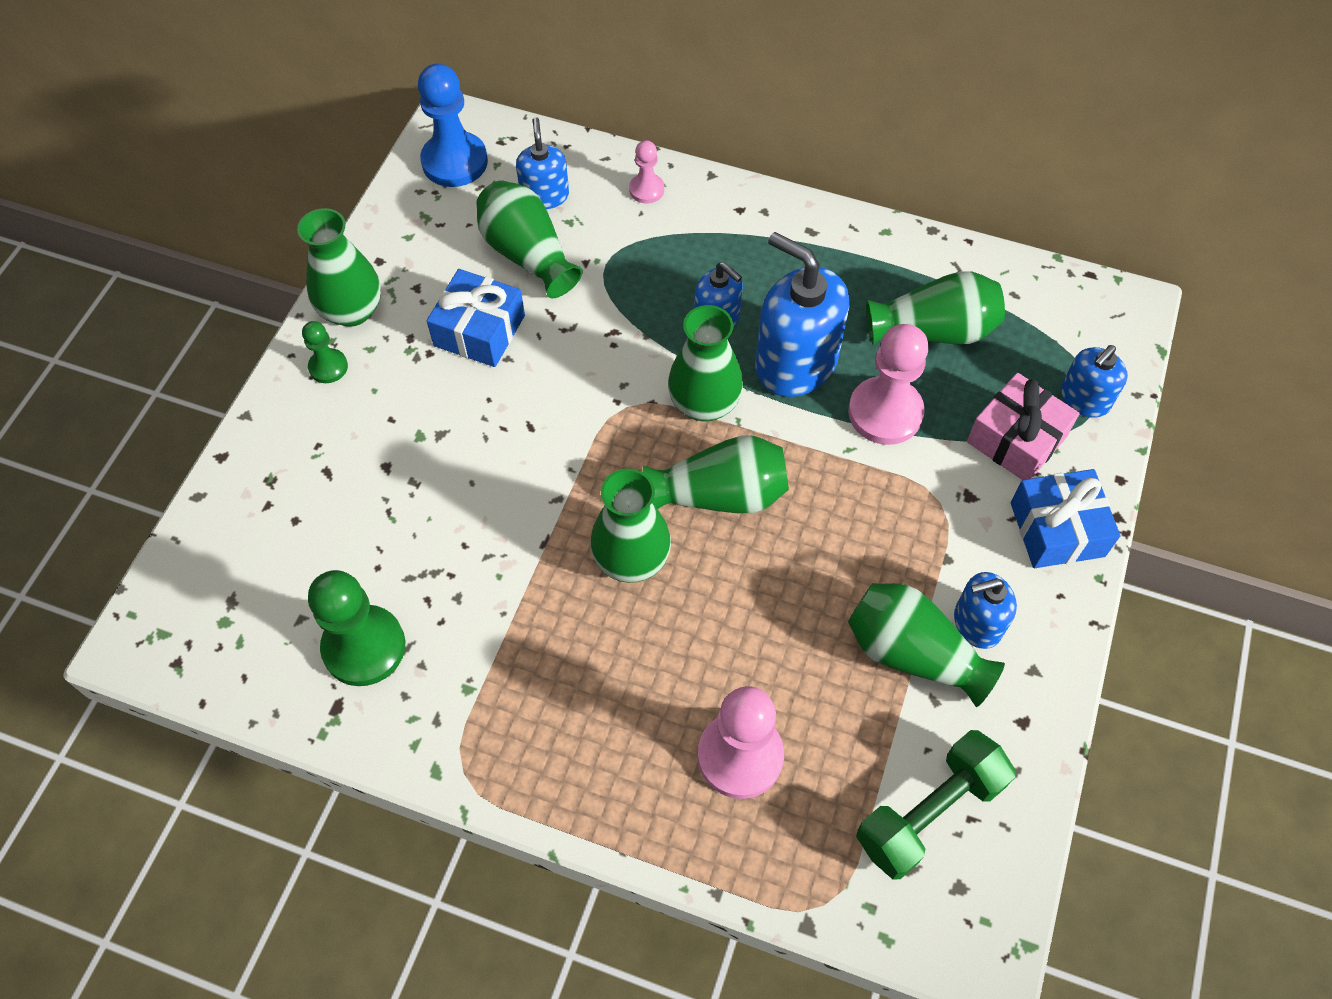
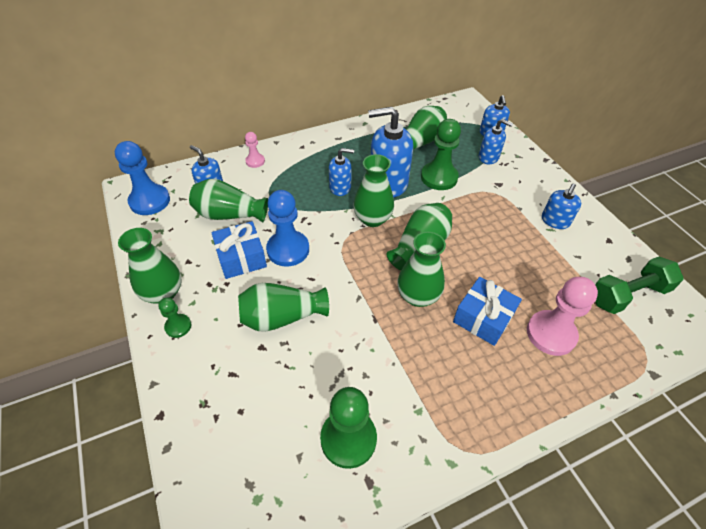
camera: 45 degrees left, 10 degrees down
pink pawn [848,324,929,445] -> green pawn [421,119,461,190]
green vase [848,583,1005,707] -> green vase moved to [238,283,329,332]
green dumbbell [856,730,1016,879] -> green dumbbell turned 60 degrees clockwise [595,257,684,314]
pink gift [967,373,1080,480] -> blue soap dispenser [479,119,513,164]
blue gift [1011,469,1120,568] -> blue gift moved to [453,277,522,346]
none -> blue pawn [266,190,309,267]

